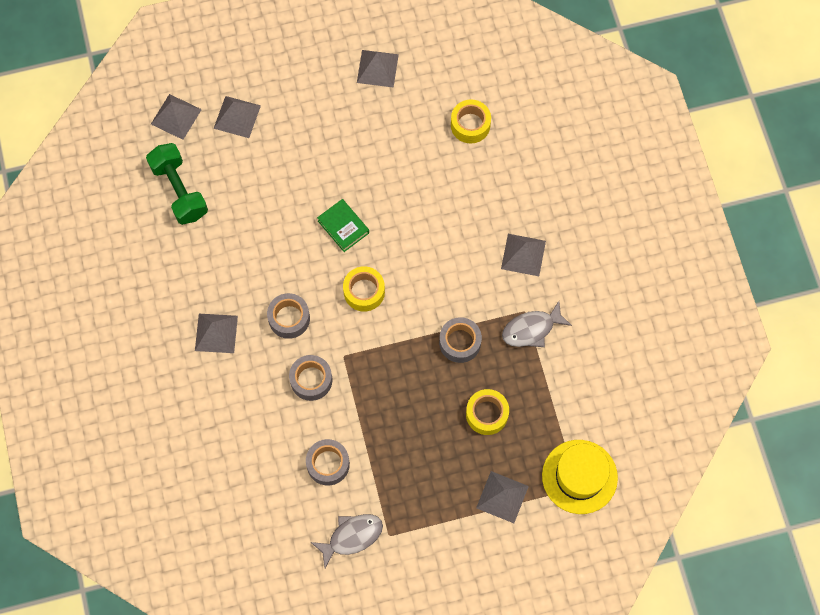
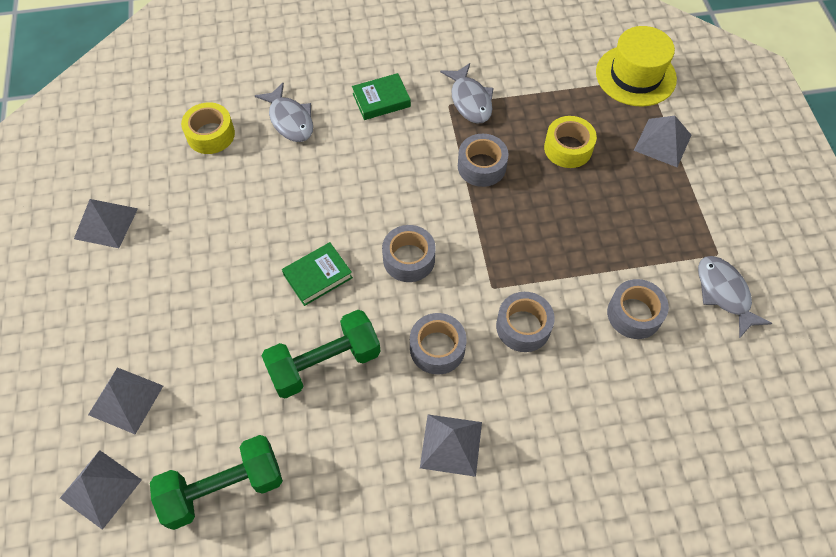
camera: 85 degrees left, 10 degrees down
yellow tape [343,266,385,312] -> grey tape [382,225,436,282]
grey pyramid [501,234,546,276] -> green book [352,73,411,120]
none -> grey fish [255,83,313,142]
none -> green dumbbell [261,310,381,399]

